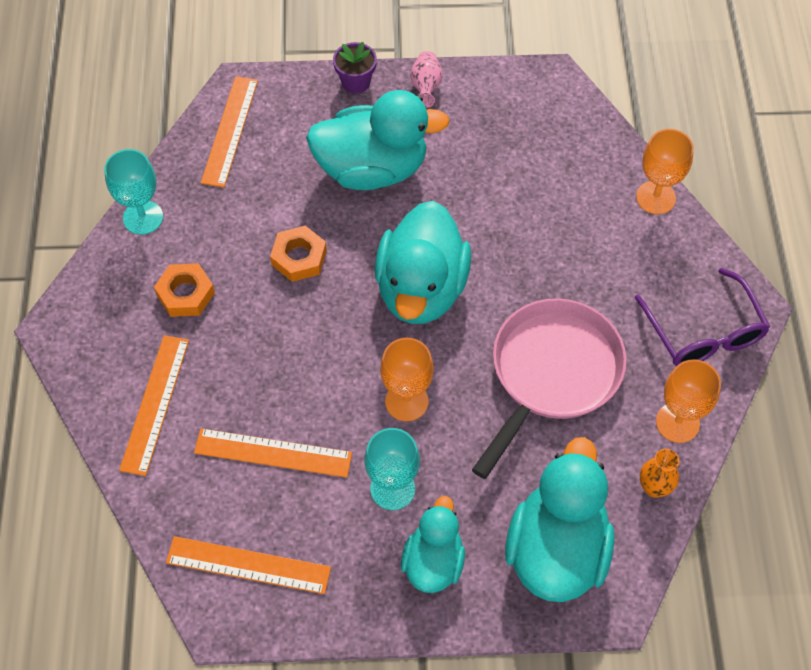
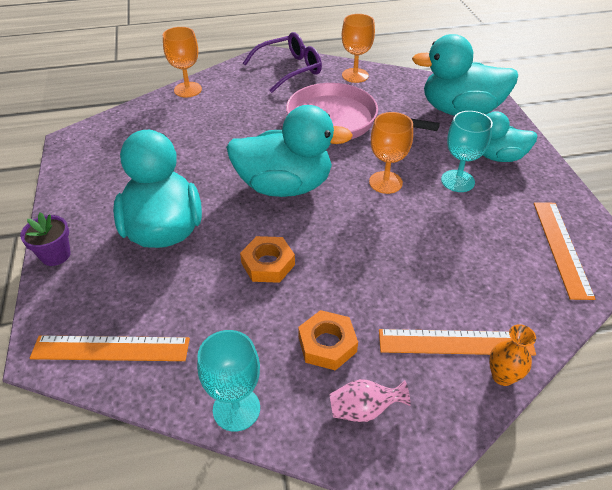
camera: 100 degrees left, 15 degrees down
orange ruler [194,428,352,478] -> none
pink vase [410,51,443,108] -> pink vase moved to [329,379,411,422]
orange vase [640,449,680,498] -> orange vase moved to [489,324,536,386]

